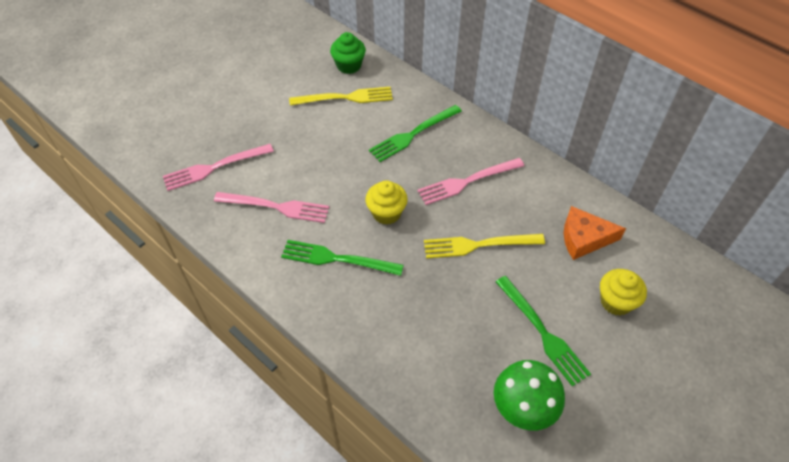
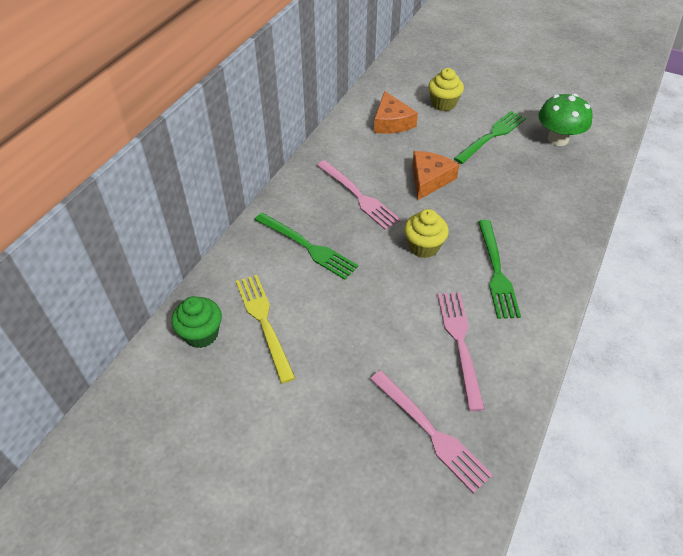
camera: 105 degrees left, 5 degrees down
yellow fork [424,234,545,259] -> orange cheese [412,151,459,200]

